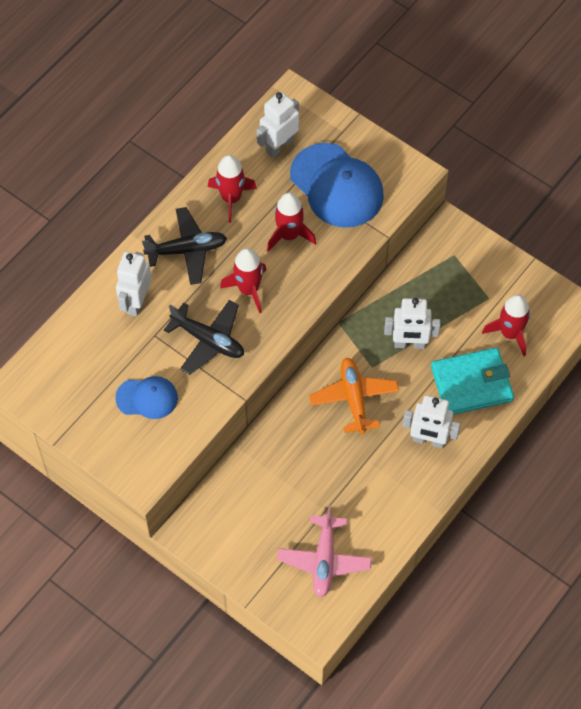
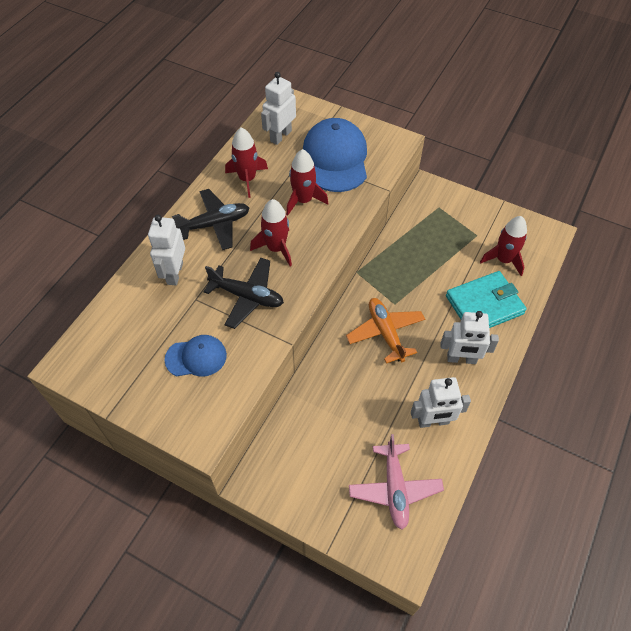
camera: 10 degrees left, 5 degrees down
blue cap [290,143,384,228] -> blue cap turned 135 degrees counterclockwise [303,118,367,192]
white robot [384,298,440,349] -> white robot moved to [411,377,471,428]

